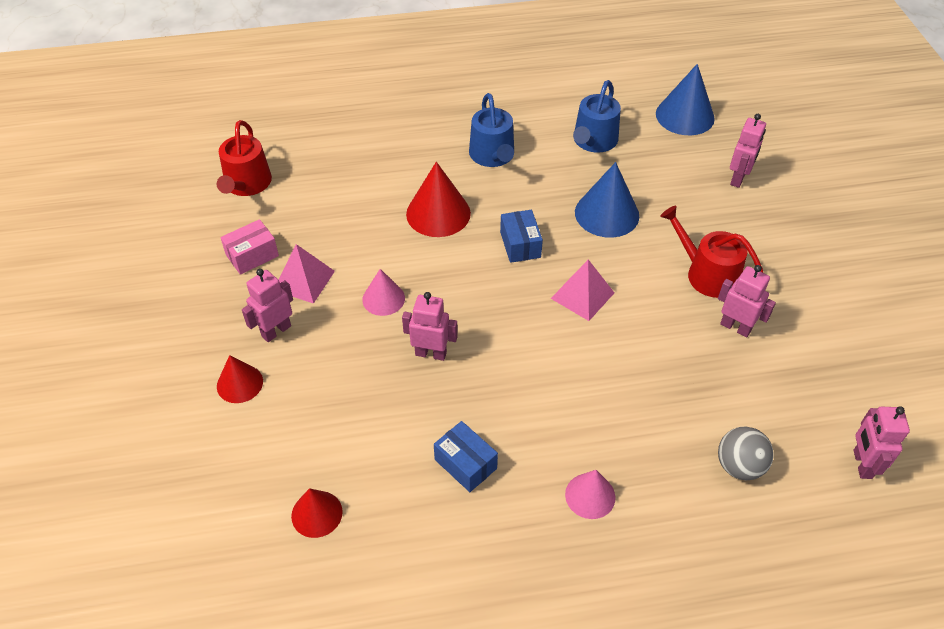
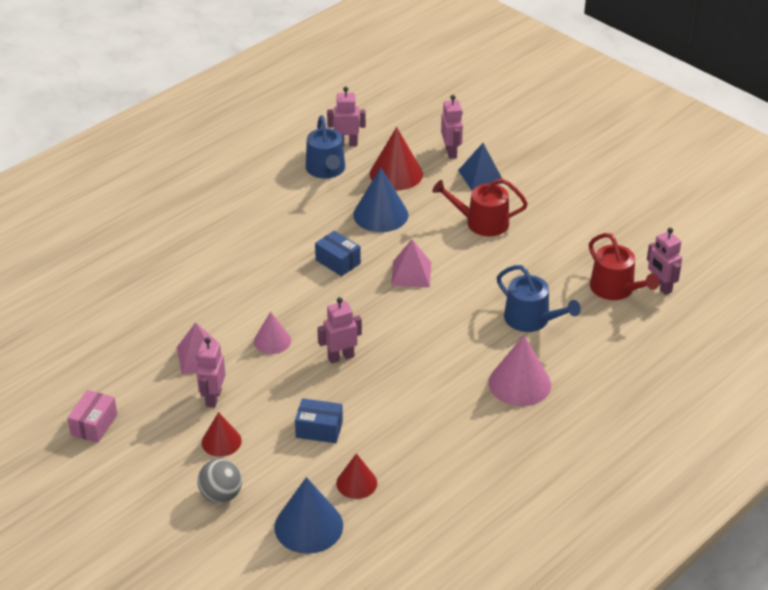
camera: 35 degrees left, 10 degrees down
red watering can [217,120,272,196] -> red watering can moved to [589,233,659,300]
pink box [220,219,279,275] -> pink box moved to [67,390,117,443]
red cone [406,162,471,237] -> red cone moved to [370,127,423,190]
blue box [434,421,498,492] -> blue box moved to [295,398,343,443]
blue watering can [469,93,514,167] -> blue watering can moved to [497,265,581,332]
pink cone [565,470,615,519] -> pink cone [489,335,551,406], size x1.63
blue cone [656,64,715,135] -> blue cone moved to [274,477,343,554]
pink robot [718,265,776,338] -> pink robot moved to [327,87,366,146]
grey ball [718,427,774,480] -> grey ball moved to [198,459,242,503]
none -> blue pyramid [458,143,502,191]

